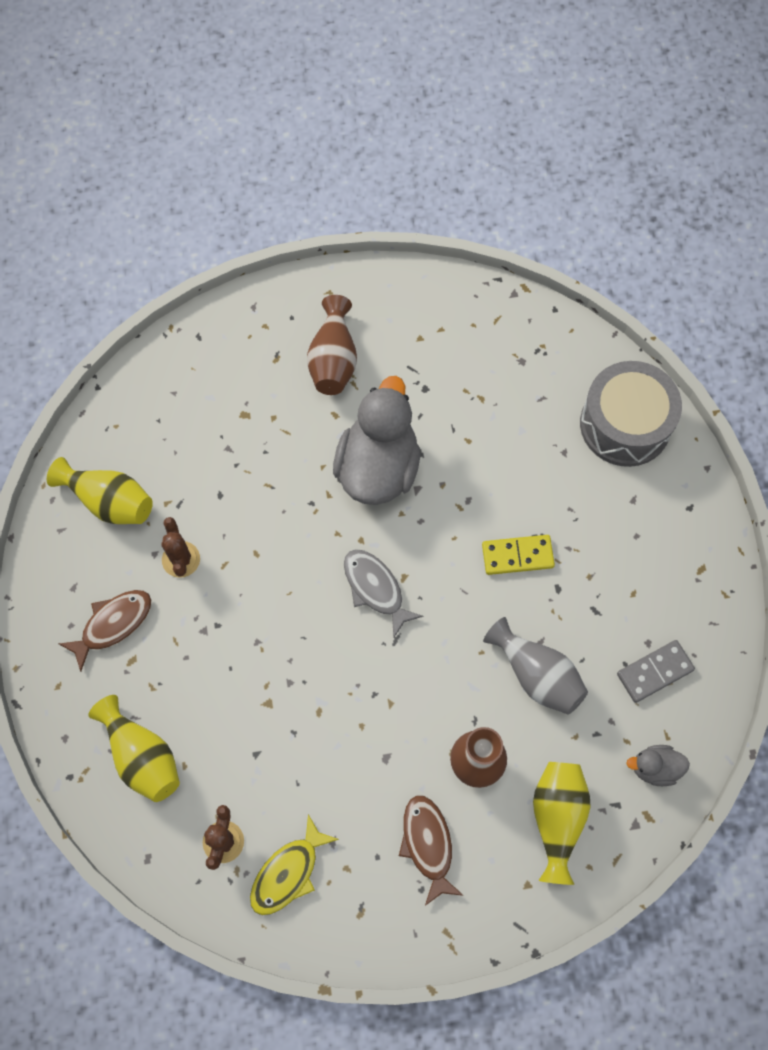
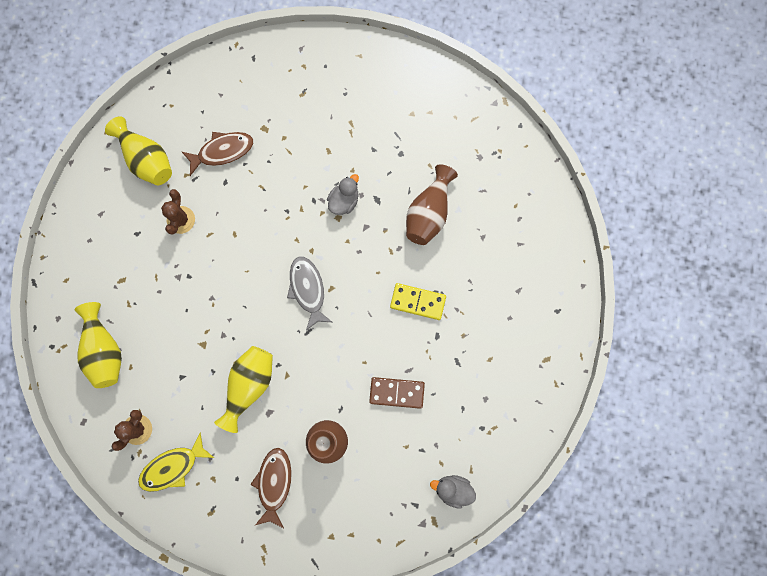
camera: 20 degrees right, 10 degrees up
brown fish [59,590,151,672] -> brown fish moved to [182,132,253,176]
brown vase [307,295,357,395] -> brown vase moved to [406,164,458,245]
grey duck [333,376,420,505] -> grey duck [327,174,359,215], size x0.45
grey vase [483,617,588,714] -> brown domino [369,377,425,409]
yellow vase [533,762,590,885] -> yellow vase moved to [214,346,273,433]
grey drum [580,361,682,467] -> none
grey domino [617,640,695,703] -> none

